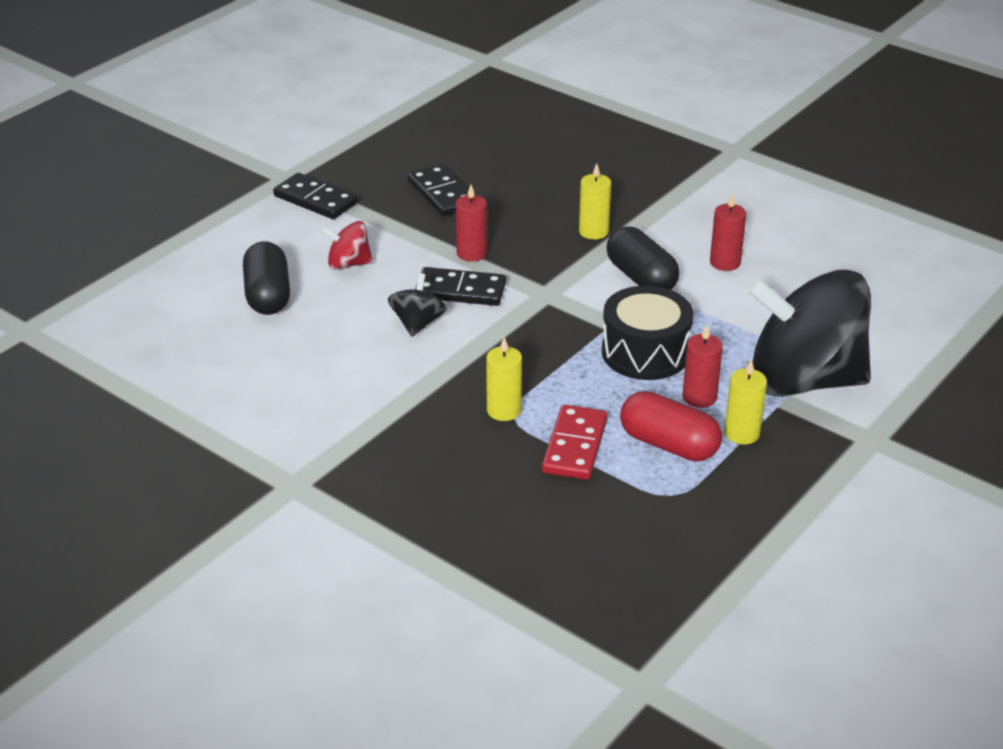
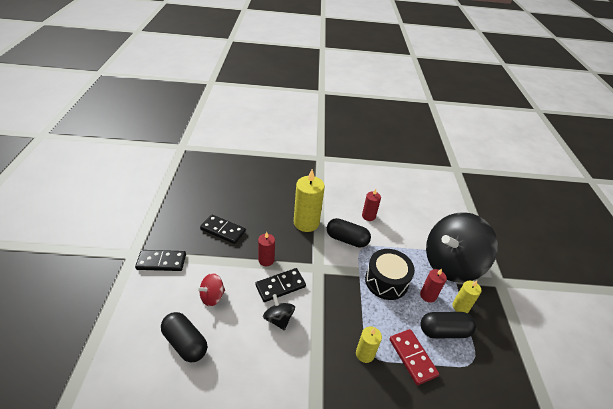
camera: 40 degrees left, 5 degrees up
yellow candle [579,163,611,240] -> yellow candle [294,169,325,232], size x1.79
red capsule [620,391,722,462] -> black capsule [421,312,476,338]

